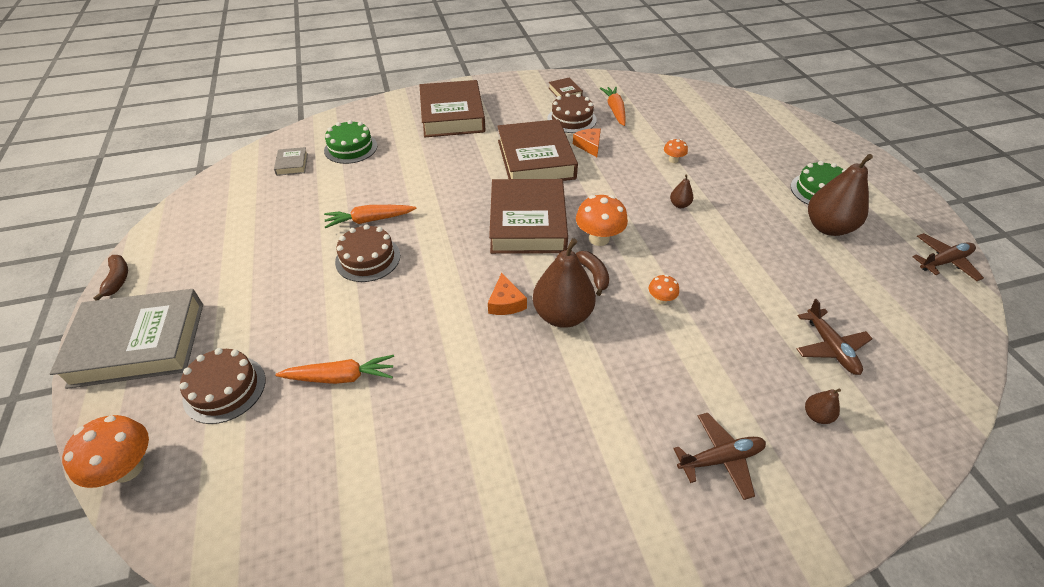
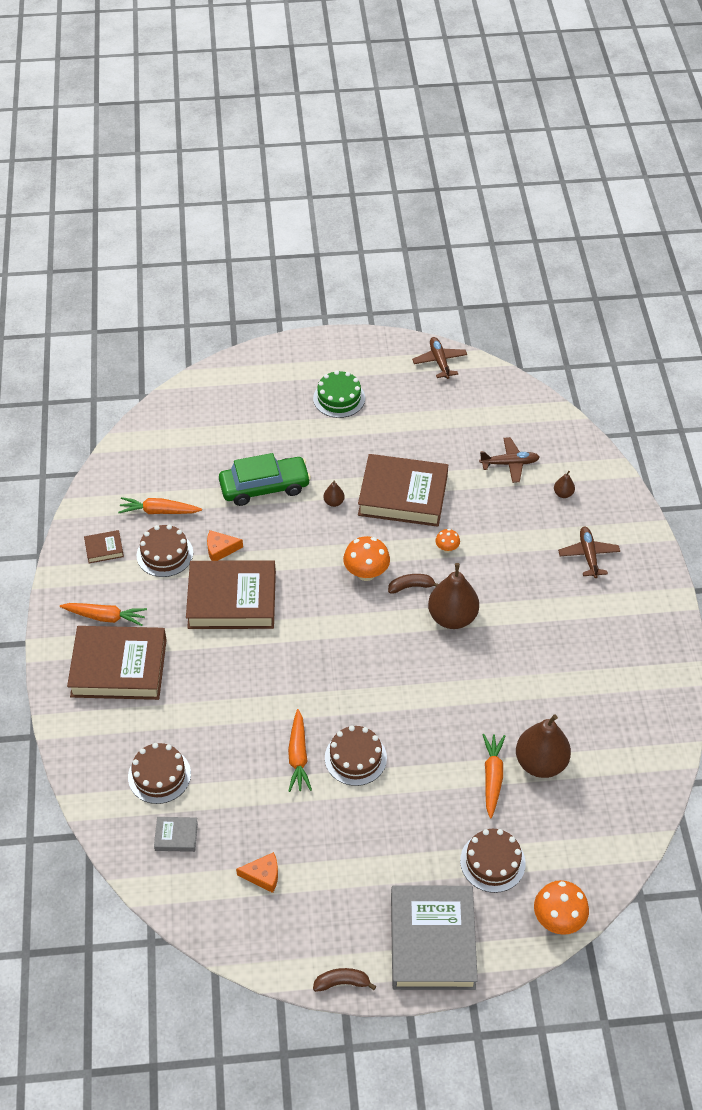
camera: 80 degrees left, 5 degrees up
green cake [324,120,377,164] -> brown cake [128,743,191,804]
orange cheese [488,273,527,315] -> orange cheese moved to [236,852,278,893]
brown book [489,179,568,254] -> brown book moved to [358,454,448,527]
orange mushroom [664,139,688,163] -> green car [219,453,311,506]
brown pear [808,154,873,236] -> brown pear moved to [516,714,571,778]
none -> orange carrot [60,603,147,626]

